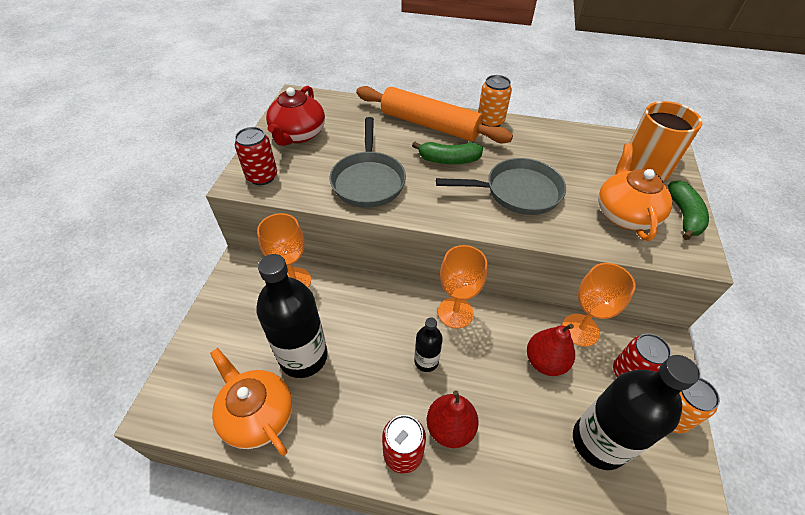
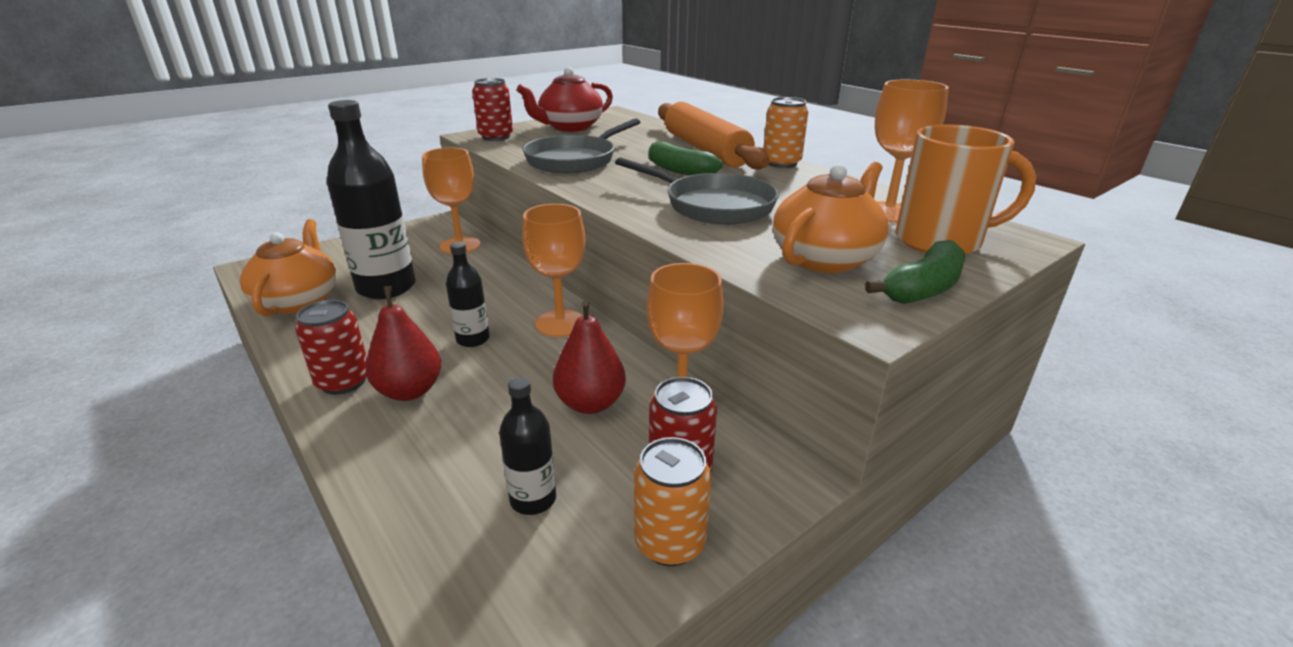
camera: 40 degrees right, 20 degrees down
black bottle [573,355,700,470] -> black bottle [499,377,556,515], size x0.50
none -> orange goblet [875,79,949,223]

